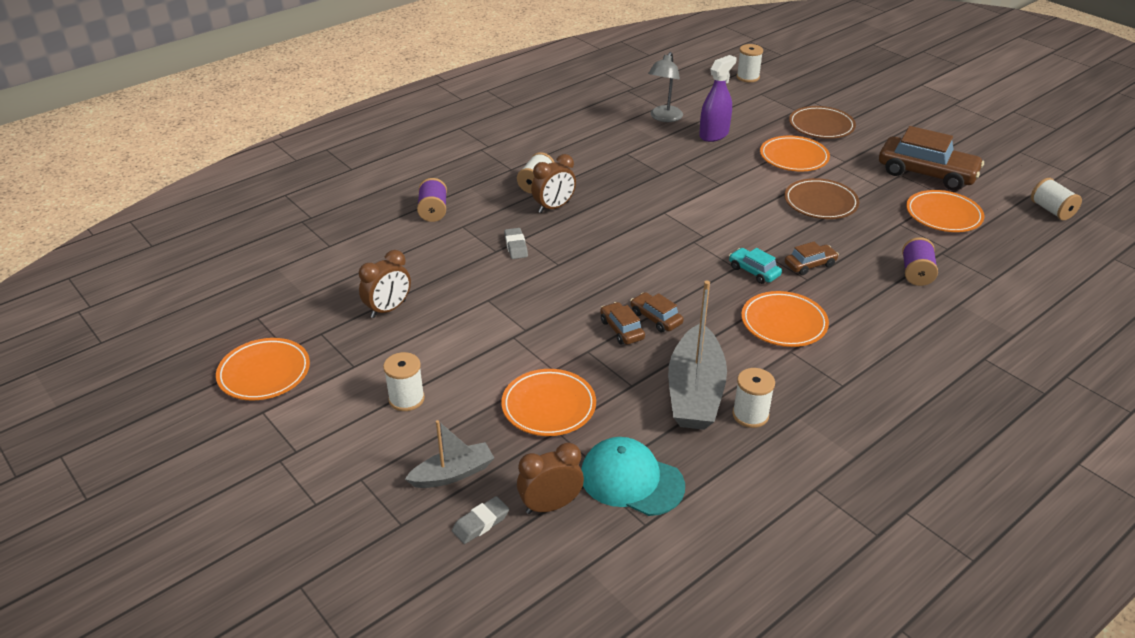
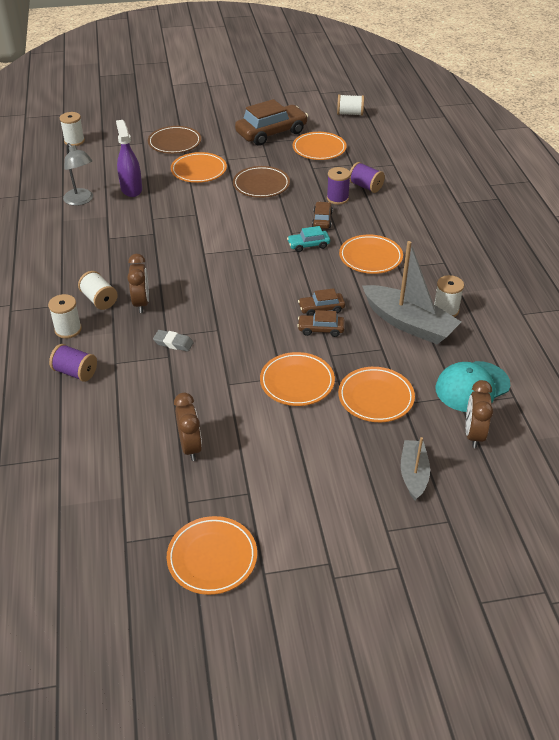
camera: 60 degrees left, 5 degrees up
white spool [383,352,425,411] -> white spool moved to [48,294,82,338]
grey eraser [452,496,509,544] -> none
none -> orange plate [260,352,335,406]
none -> purple spool [327,167,351,205]

